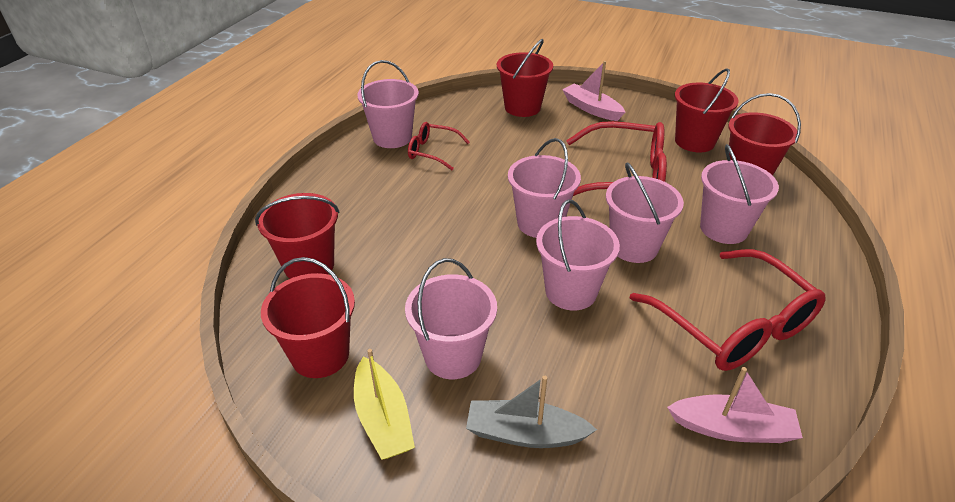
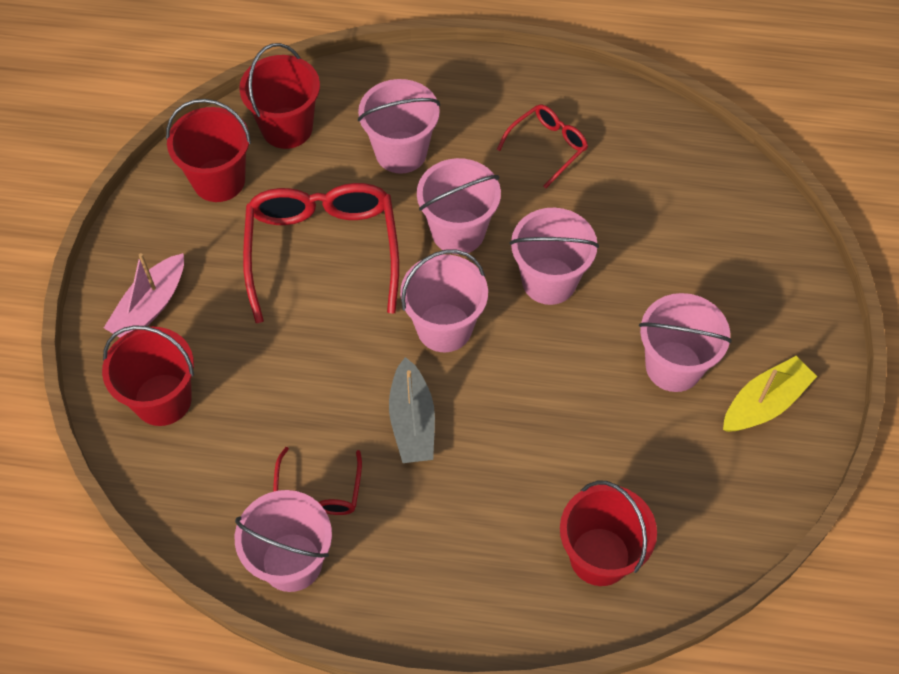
camera: 105 degrees left, 20 degrees up
red bucket [261,257,355,378] -> none
grey boat [466,376,597,448] -> grey boat moved to [389,357,435,463]
red glasses [630,249,825,371] -> red glasses [497,105,588,188], size x0.52
pink boat [667,367,803,443] -> none

